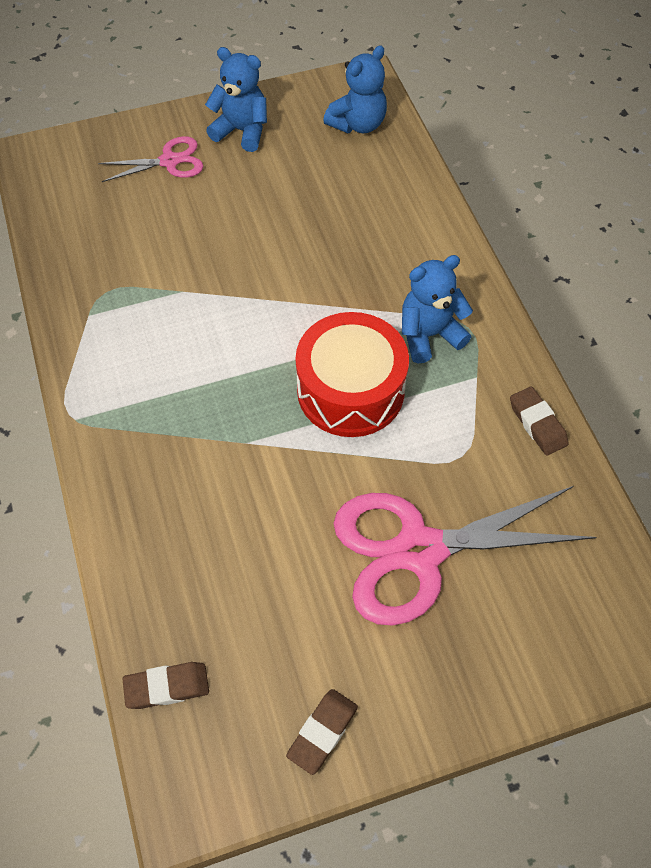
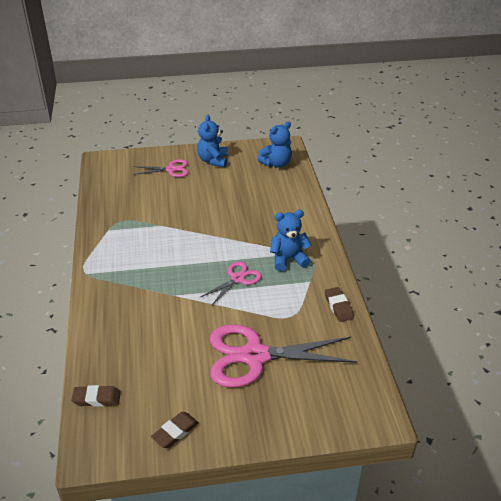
camera: 10 degrees right, 20 degrees down
blue teddy bear [205,47,267,152] -> blue teddy bear turned 120 degrees counterclockwise [197,115,228,167]
red drum [295,312,409,437] -> pink scissors [201,261,262,306]

